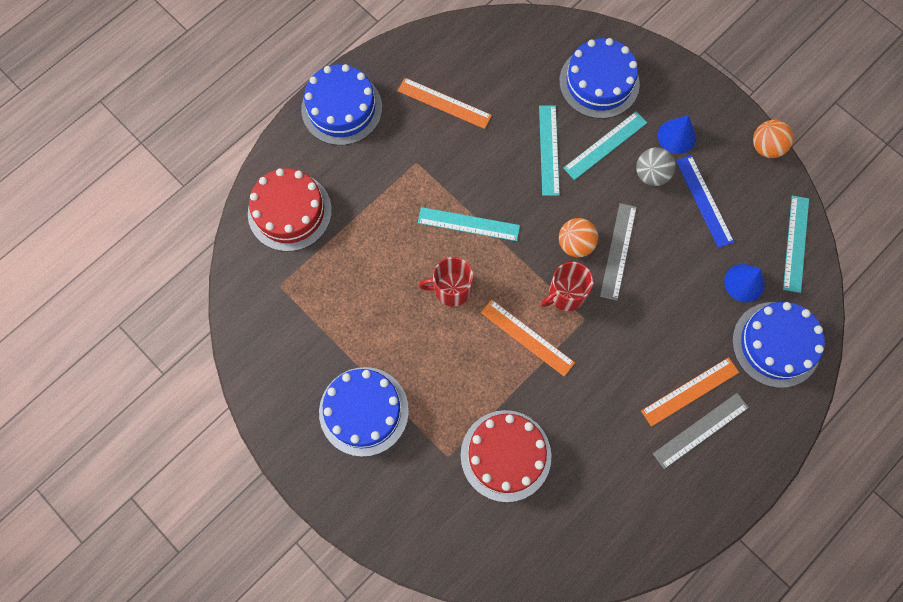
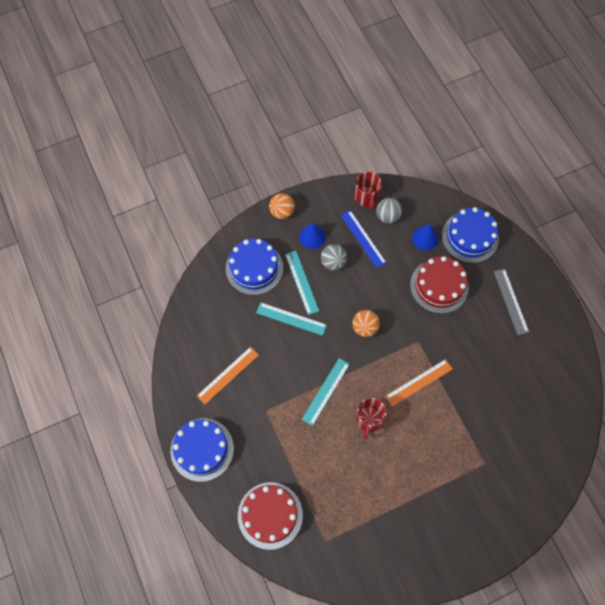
camera: 70 degrees left, 5 degrees down
blue cake [319,367,409,457] -> none
red cake [461,410,552,502] -> red cake moved to [410,256,469,314]
red mug [541,262,593,311] -> red mug moved to [355,172,382,210]
grey ruler [600,203,637,301] -> none
orange ruler [641,357,739,427] -> none
blue ruler [676,155,734,248] -> blue ruler turned 60 degrees clockwise [341,210,387,268]
orange ball [753,120,794,158] -> orange ball moved to [269,193,295,219]
turquoise ruler [783,196,809,293] -> none
none -> grey ball [376,198,402,224]

